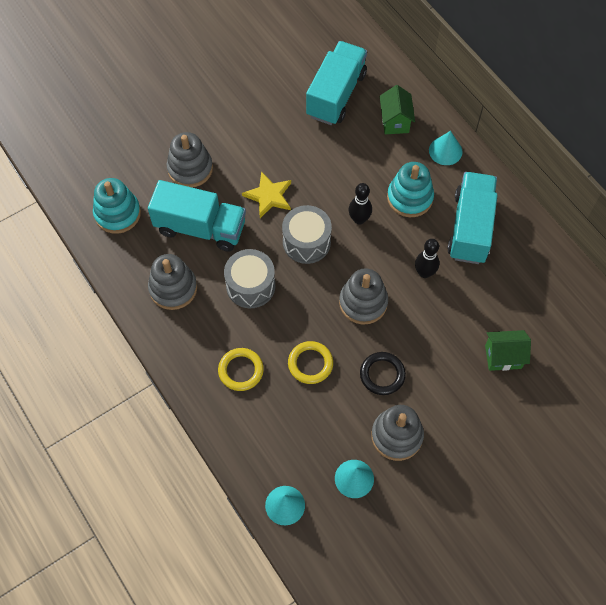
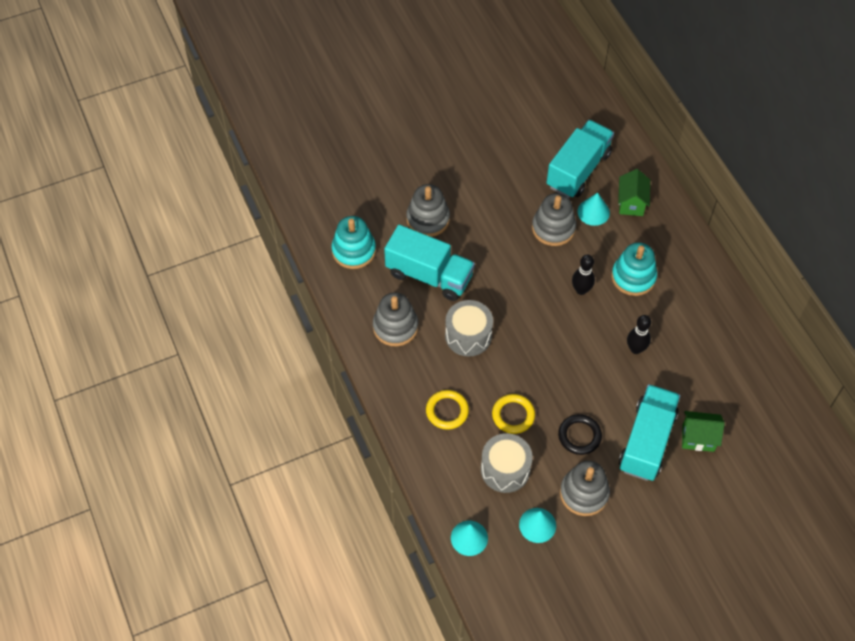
camera: 10 degrees right, 5 degrees down
yellow star [242,171,291,218] -> none
grey drum [282,205,332,264] -> grey drum moved to [481,433,533,493]
grey stacking toy [339,268,388,325] -> grey stacking toy moved to [532,193,576,246]
turquoise cone [429,131,462,165] -> turquoise cone moved to [578,193,610,226]
turquoise truck [447,172,497,264] -> turquoise truck moved to [619,384,680,481]

